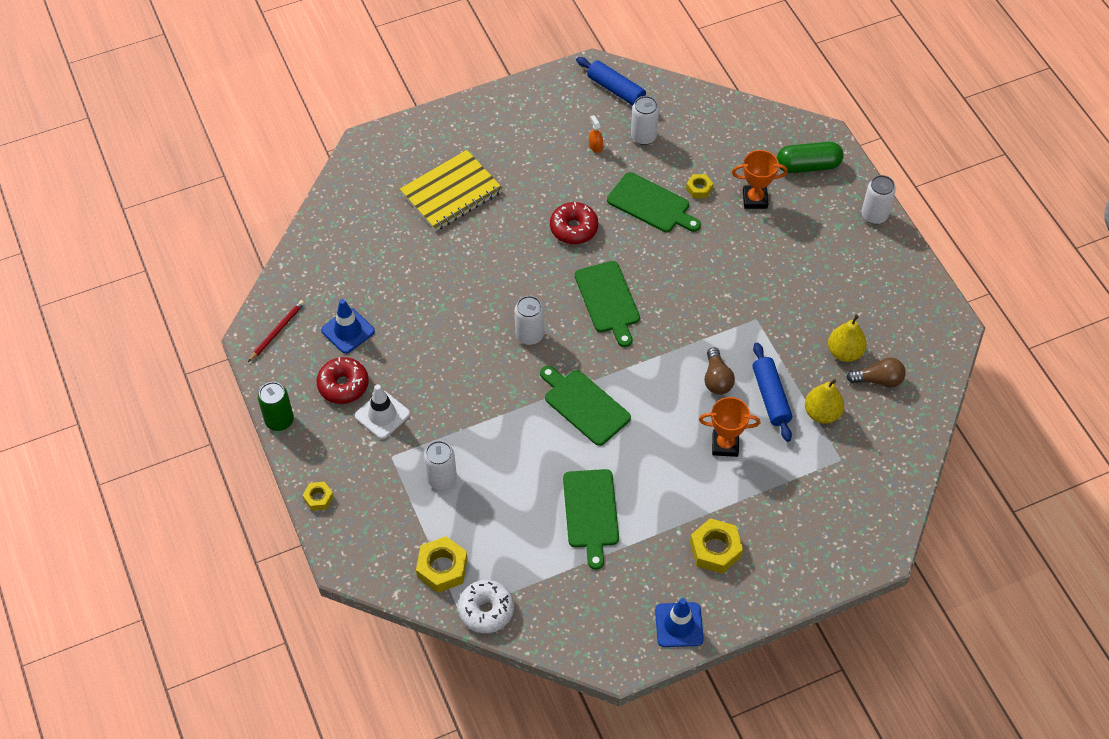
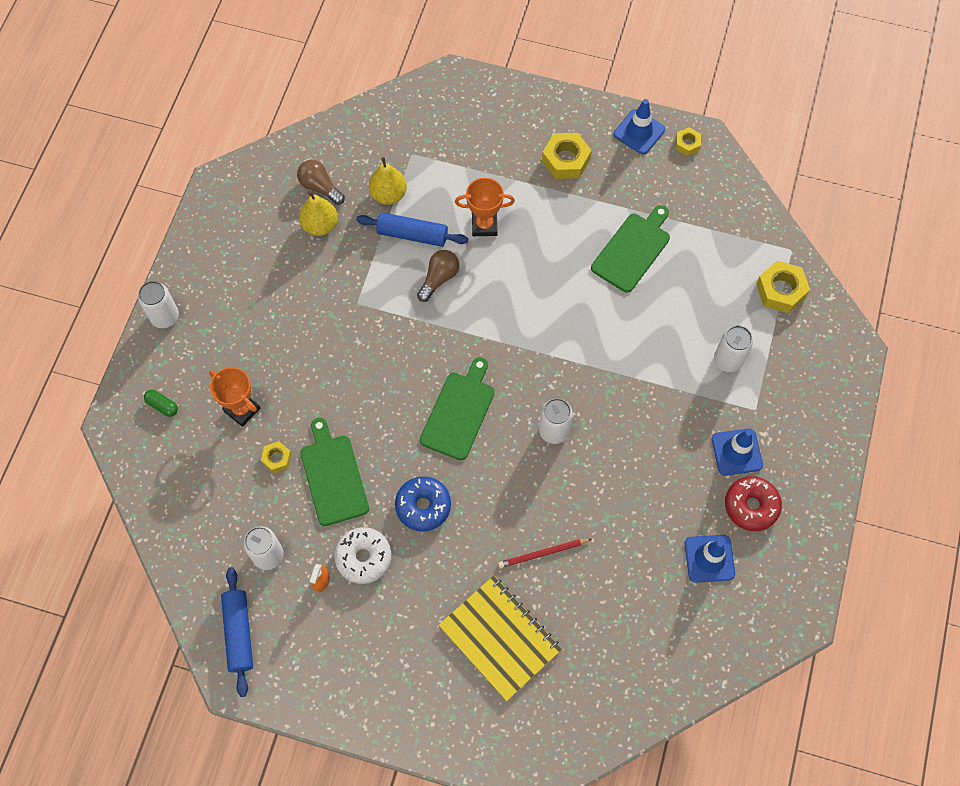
camera: 140 degrees left, 10 degrees up
red pencil [248,300,305,362] -> red pencil moved to [498,539,591,568]
green can [258,382,294,431] -> none
yellow nut [303,482,334,511] -> yellow nut moved to [676,127,701,156]
white traffic cone [355,384,410,439] -> blue traffic cone [712,429,763,476]
yellow notebook [400,150,503,231] -> yellow notebook turned 45 degrees clockwise [438,576,562,701]
white donut [458,580,514,633] -> white donut moved to [334,527,392,584]
green cutting board [540,366,631,446] -> none
red donut [550,202,598,244] -> blue donut [395,476,451,532]
orange trophy [699,397,760,457] -> orange trophy turned 45 degrees counterclockwise [455,178,515,236]
blue rolling pin [752,342,792,442] -> blue rolling pin turned 75 degrees clockwise [356,212,468,247]
green capsule [777,142,844,173] -> green capsule [144,390,178,417], size x0.50

